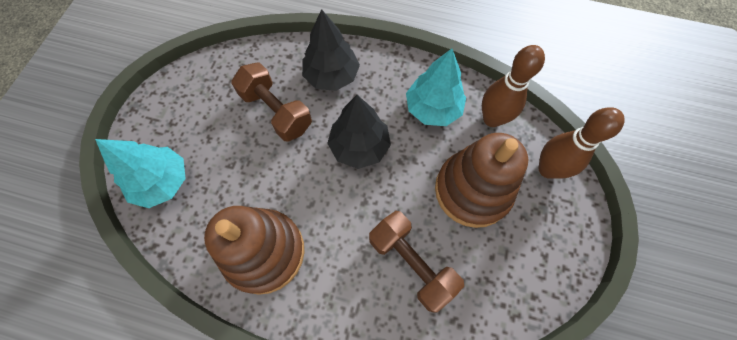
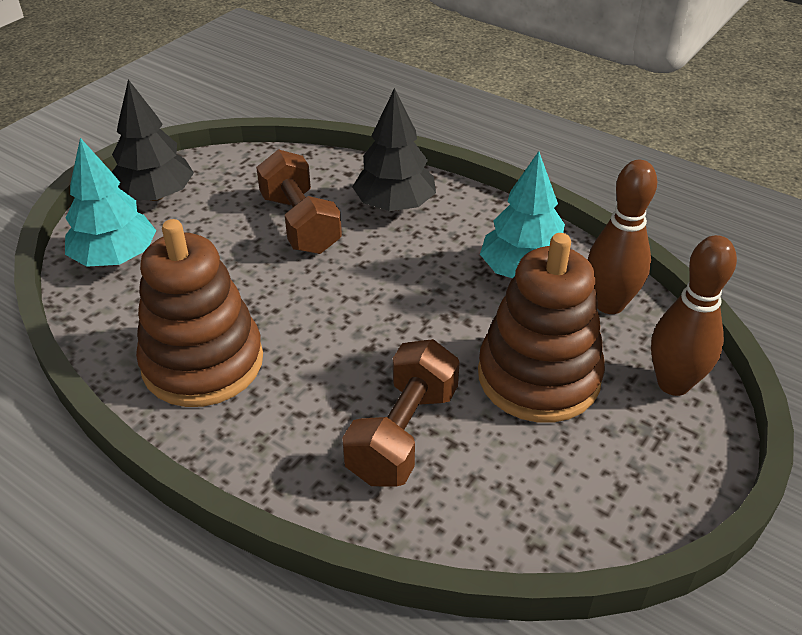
camera: 20 degrees right, 25 degrees down
black tree [327,95,391,169] -> black tree moved to [112,80,194,201]
brown dumbbell [369,211,464,313] -> brown dumbbell turned 45 degrees clockwise [342,339,460,486]

